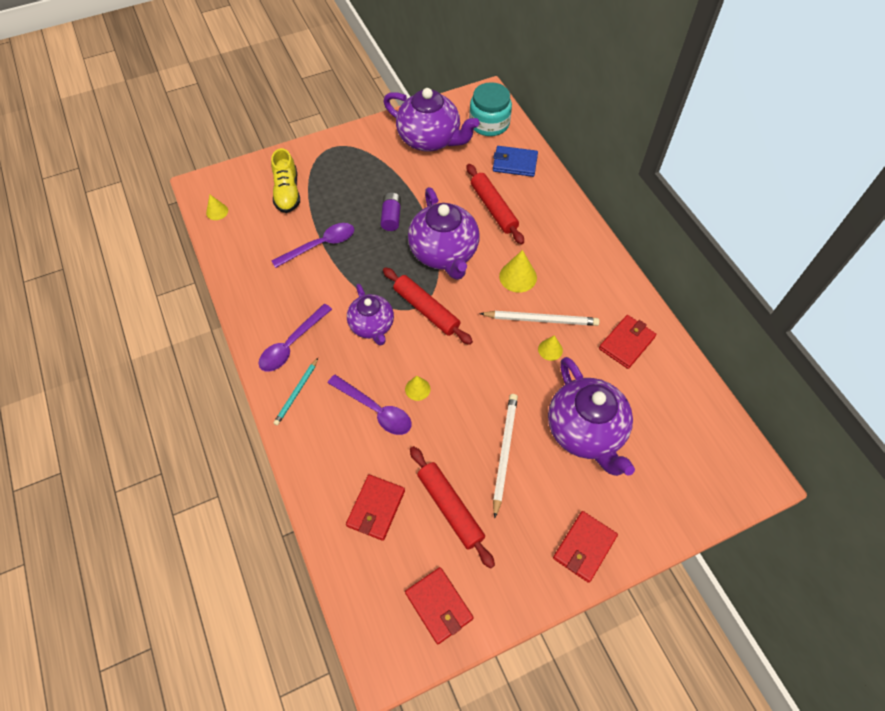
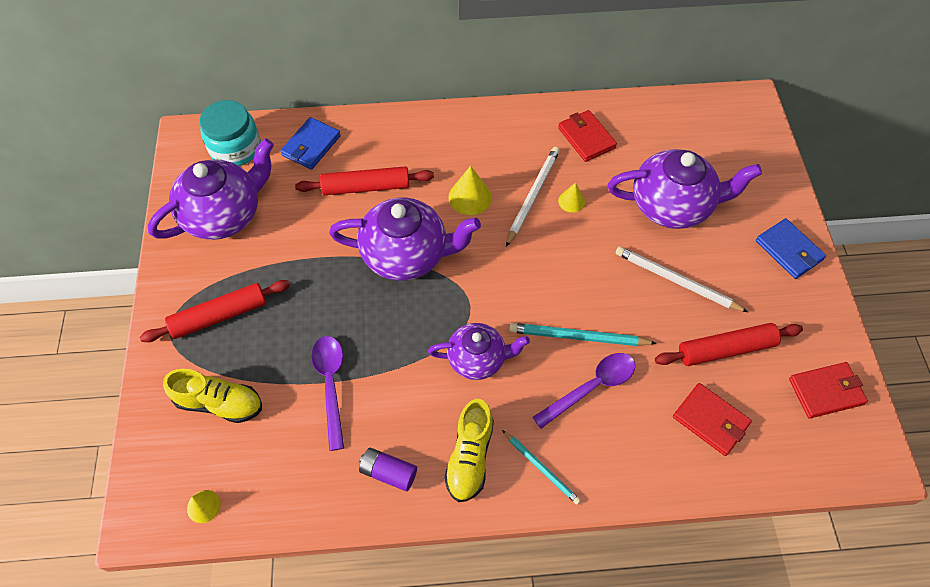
camera: 70 degrees left, 0 degrees up
purple spoon [258,304,332,372] -> yellow shoe [444,399,494,502]
purple battery [381,192,401,231] -> purple battery moved to [359,447,417,491]
red rolling pin [383,267,473,345] -> red rolling pin moved to [140,280,290,342]
yellow cone [405,376,430,401] -> turquoise pencil [509,323,656,346]
red wallet [553,511,618,583] -> blue wallet [756,218,826,279]

